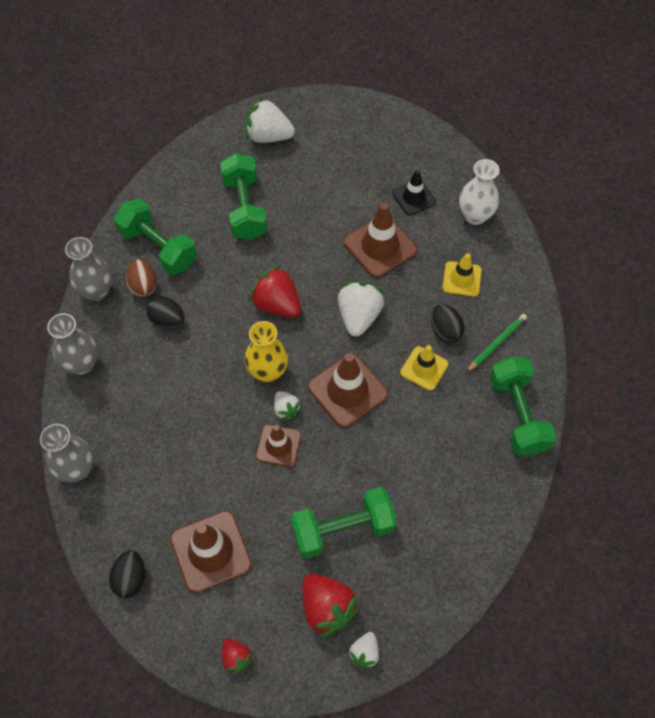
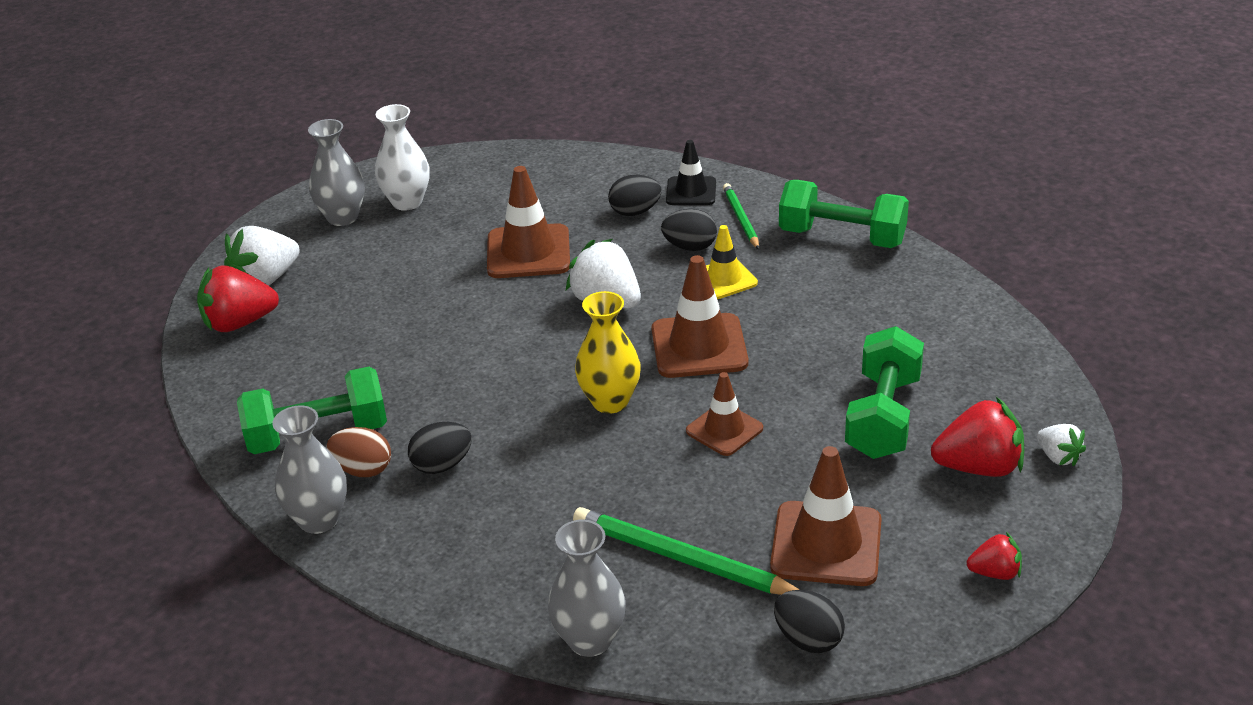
camera: 55 degrees left, 25 degrees down
grey vase [47,313,98,375] -> grey vase moved to [308,119,365,226]
green dumbbell [220,153,267,240] -> none
red strawberry [249,265,301,318] -> red strawberry moved to [197,265,279,332]
white strawberry [274,391,302,421] -> none
black traffic cone [392,170,436,216] -> black traffic cone moved to [666,140,716,205]
yellow traffic cone [442,253,482,297] -> black egg [608,175,662,216]
white vase [459,159,500,225] -> white vase moved to [375,104,430,211]
none -> green pencil [573,507,800,595]

